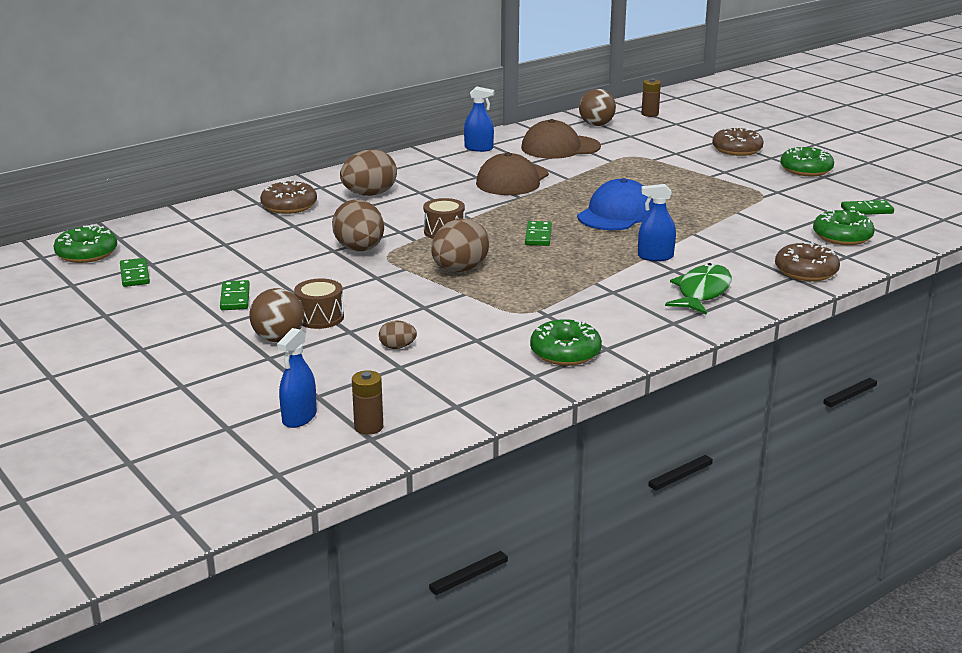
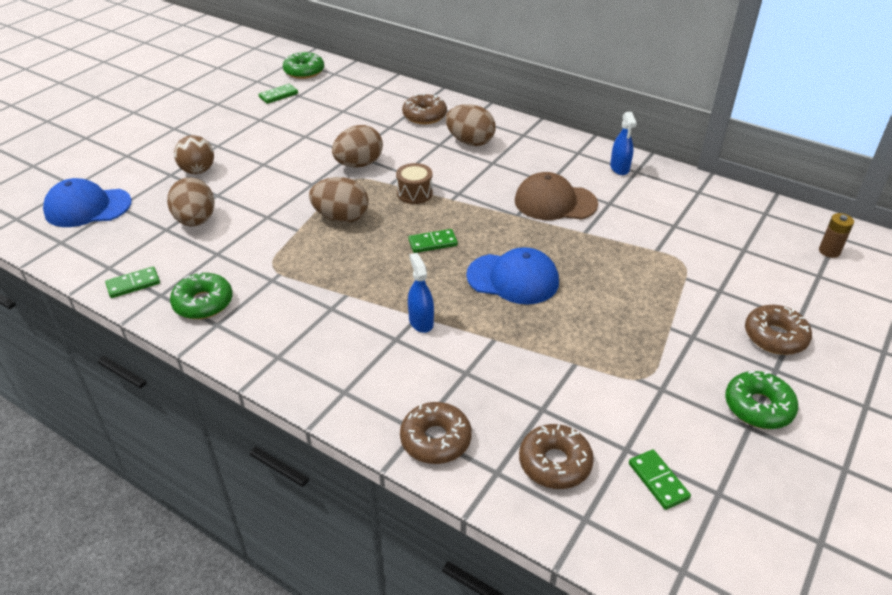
camera: 70 degrees right, 15 degrees up
green domino [220,280,250,310] -> green domino moved to [105,267,160,298]
blue spray bottle [277,328,317,428] -> blue cap [43,178,132,227]
brown drum [294,279,344,329] -> none
brown battery [352,370,383,435] -> none
brown egg [379,320,417,349] -> brown egg [167,178,215,226], size x2.07
brown cap [521,119,601,159] -> none
brown ball [579,89,616,126] -> none
green fish [665,263,732,315] -> none
green donut [813,209,875,245] -> brown donut [519,424,594,489]

